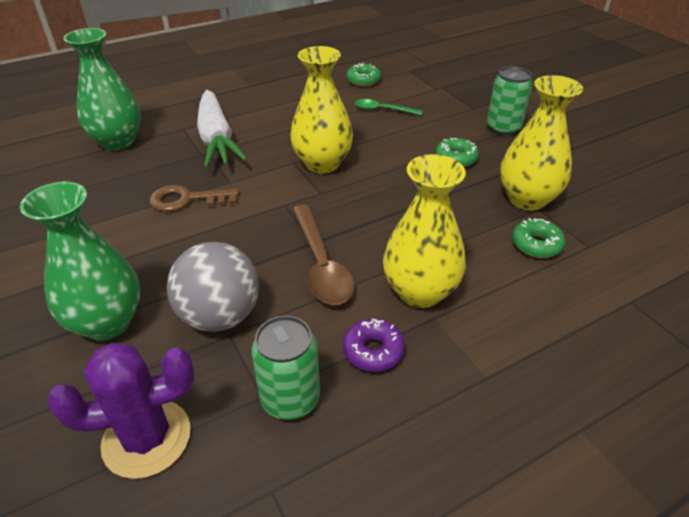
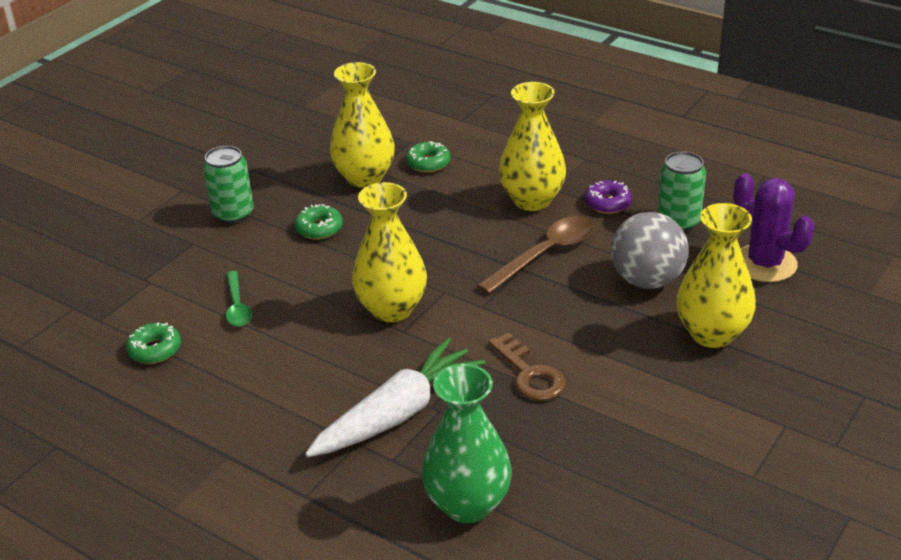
camera: 115 degrees left, 5 degrees down
green vase [20,182,140,341] -> yellow vase [676,203,756,348]

